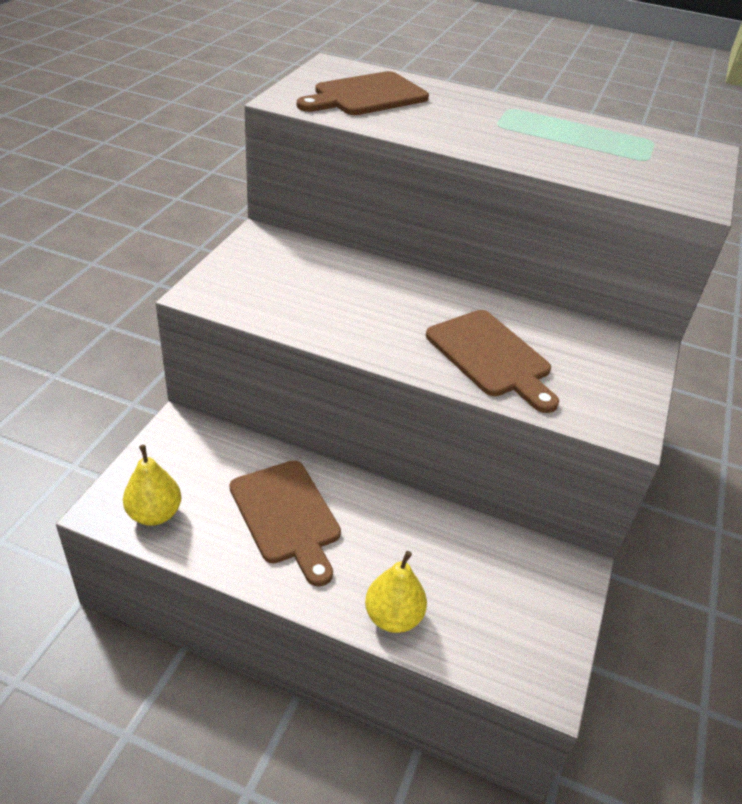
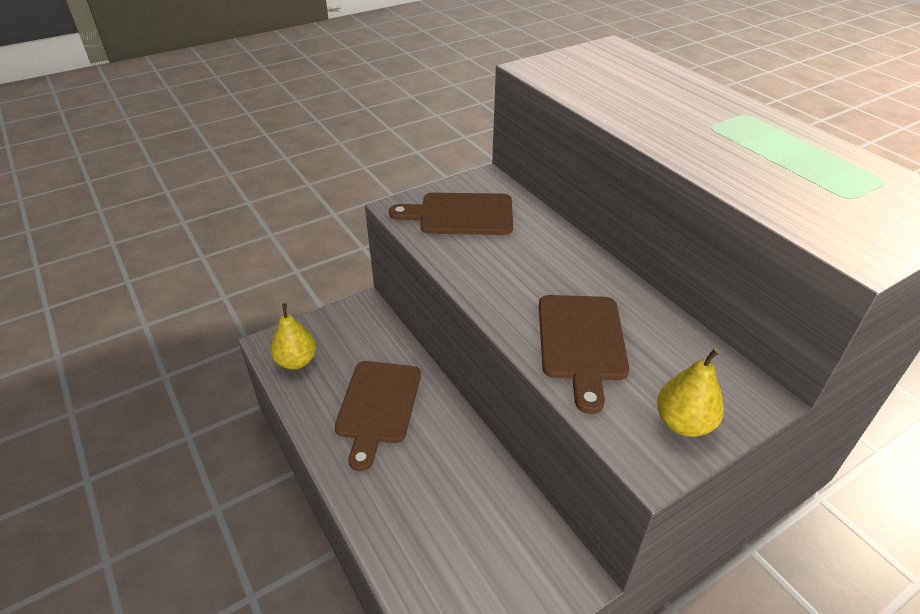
camera: 40 degrees right, 0 degrees up
brown cutting board [297,71,429,115] -> brown cutting board moved to [389,193,513,235]
yellow pear [365,551,427,633] -> yellow pear moved to [657,348,724,437]

